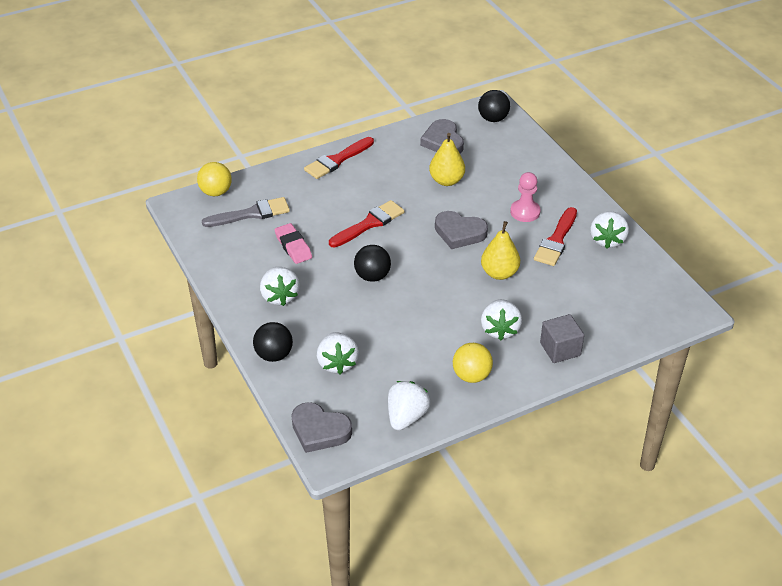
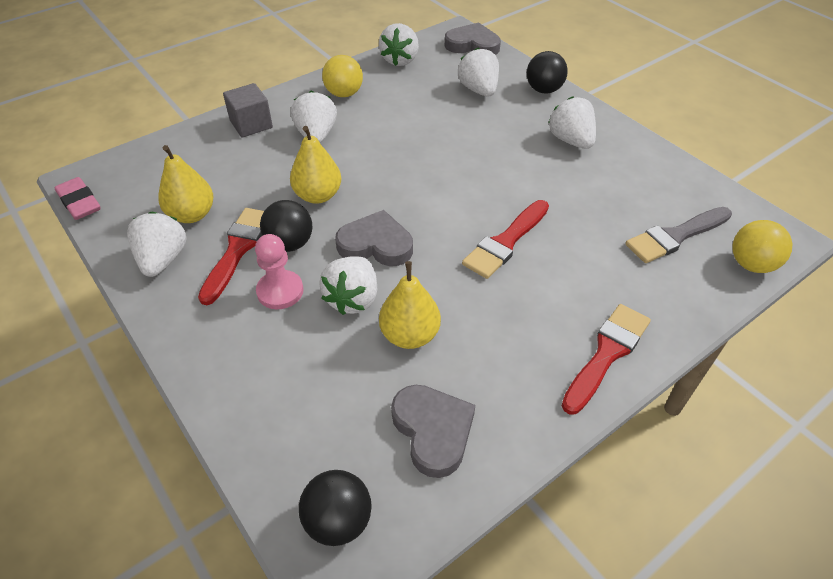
camera: 170 degrees right, 5 degrees up
pink eraser [275,223,312,264] -> pink eraser moved to [54,177,101,220]
black ball [354,245,391,282] -> black ball moved to [260,200,312,252]
none -> yellow pear [158,145,214,223]
none -> white strawberry [319,256,377,315]

